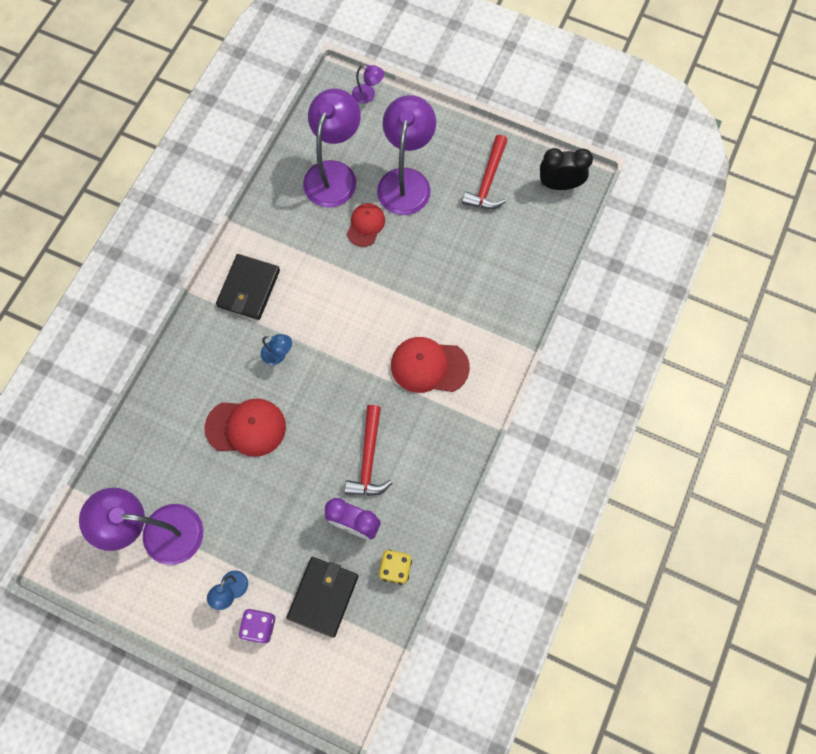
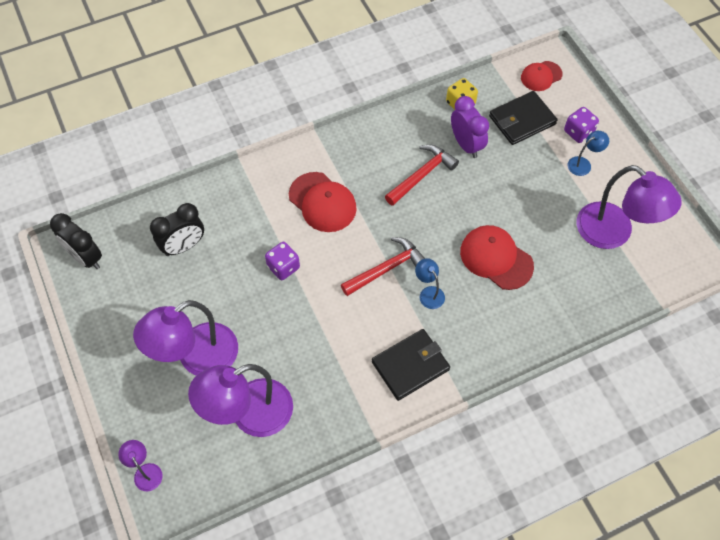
camera: 140 degrees left, 10 degrees down
red cap [347,203,385,247] -> red cap moved to [521,61,563,91]
red hammer [462,135,507,209] -> red hammer moved to [341,237,425,296]
none -> black clock [150,203,204,256]
none -> purple dice [265,242,300,280]

